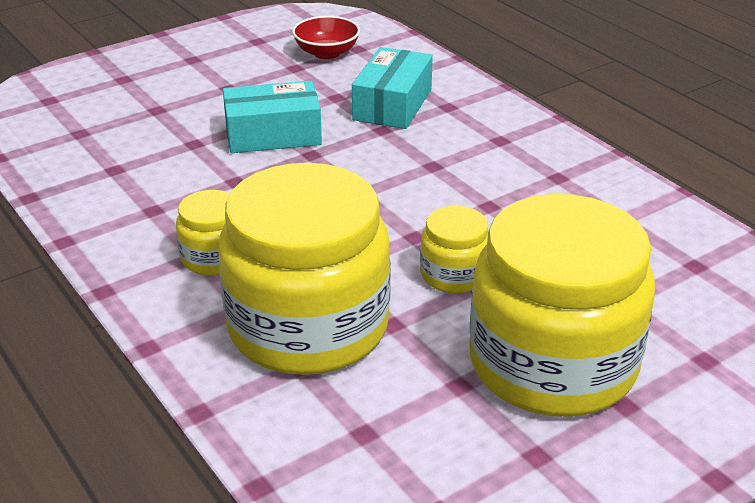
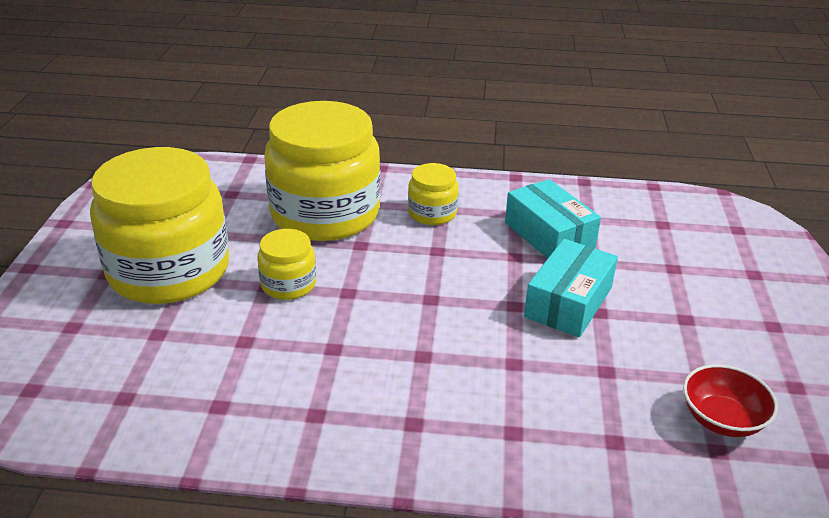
camera: 130 degrees right, 0 degrees up
turquoise box [352,47,433,129] -> turquoise box moved to [505,179,601,258]

